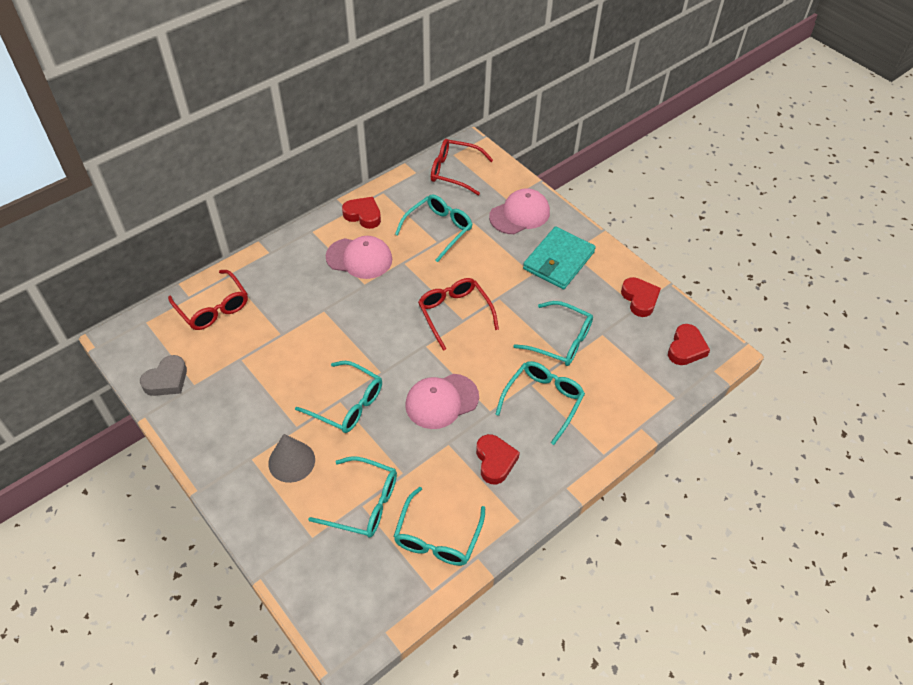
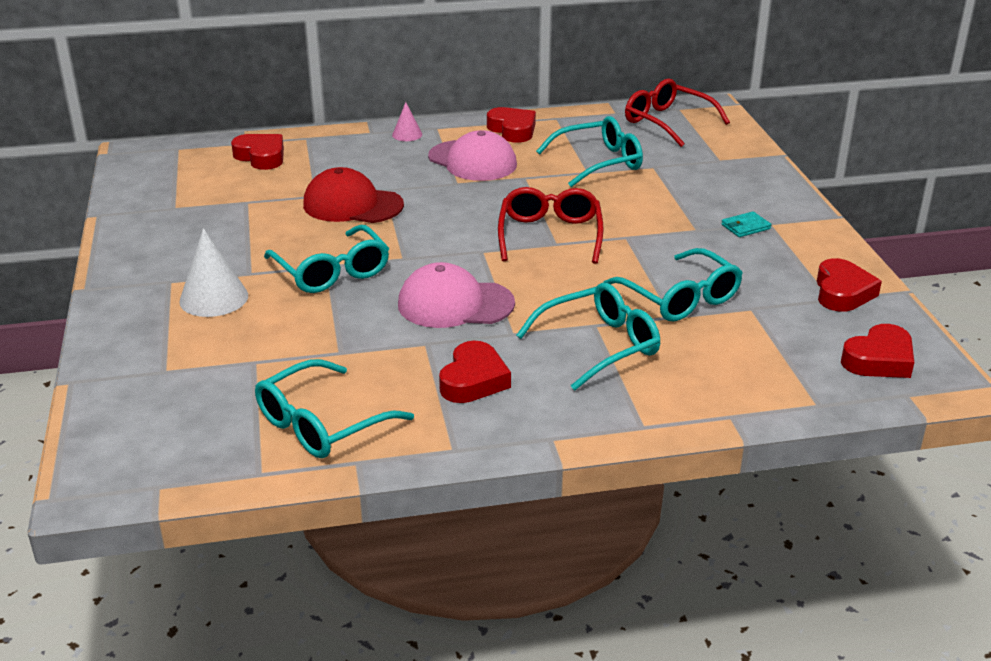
camera: 30 degrees right, 20 degrees down
grey heart [140,355,187,396] -> none
red glasses [168,270,248,330] -> red heart [231,134,284,170]
grey cone [268,434,315,483] -> white cone [179,228,248,317]
turquoise glasses [308,456,397,538] -> none
pink cap [489,188,550,234] -> none
turquoise wallet [523,227,596,289] -> turquoise wallet [721,211,771,237], size x0.40
none -> red cap [303,167,404,223]
none -> pink cone [392,102,422,141]

